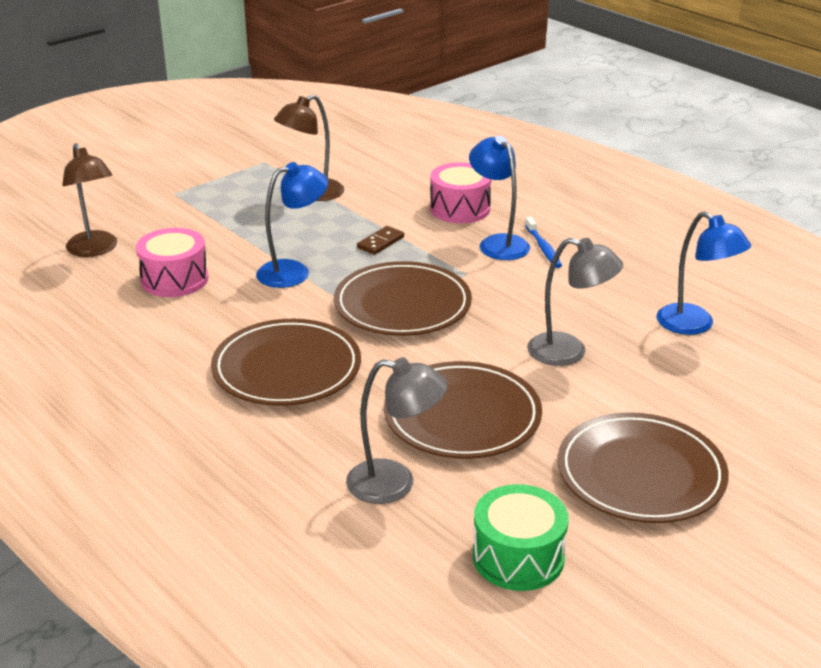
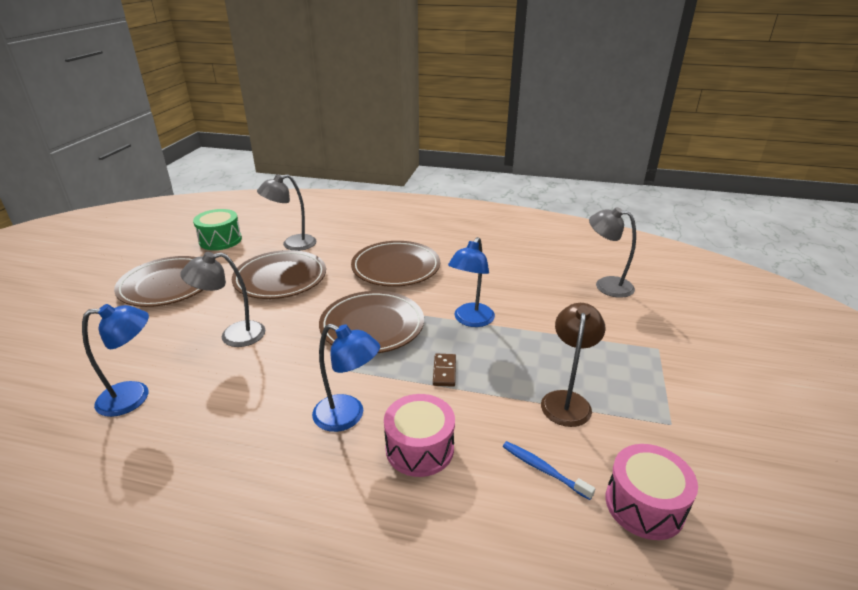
camera: 145 degrees right, 0 degrees up
brown lamp [62,143,117,257] -> grey lamp [589,207,636,298]
pink drum [136,228,209,297] -> pink drum moved to [605,444,698,540]
blue toothbrush [525,217,562,268] -> blue toothbrush moved to [503,441,595,500]
blue lamp [657,211,751,335] -> blue lamp turned 150 degrees clockwise [82,304,149,417]

